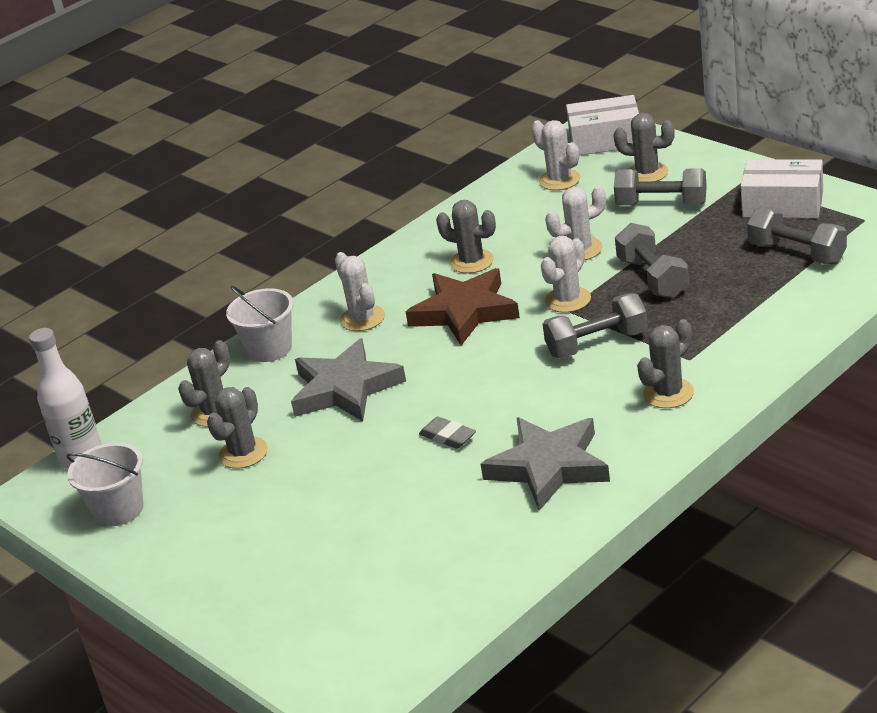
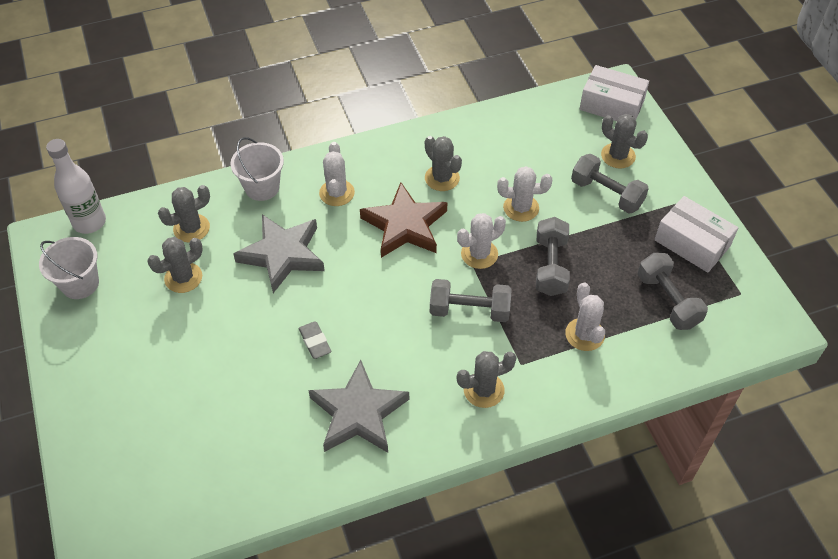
camera: 20 degrees right, 20 degrees up
white cactus [531,120,581,190] -> white cactus moved to [565,282,605,351]

